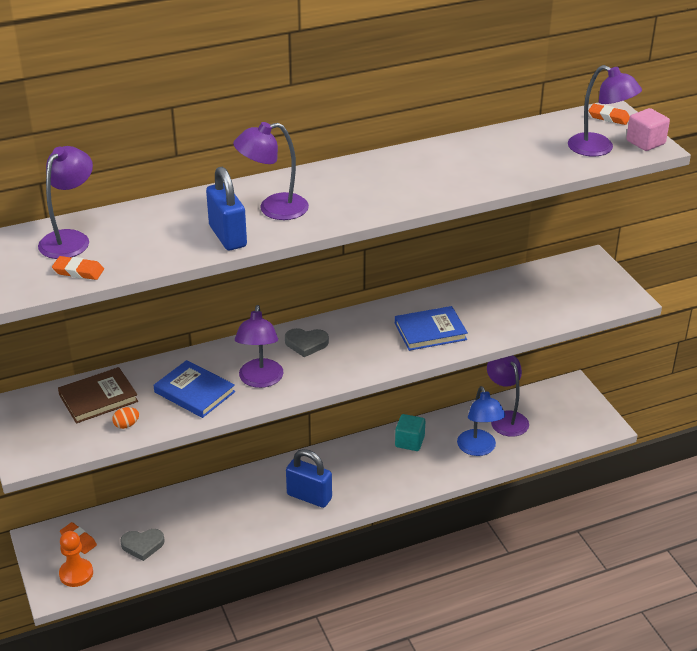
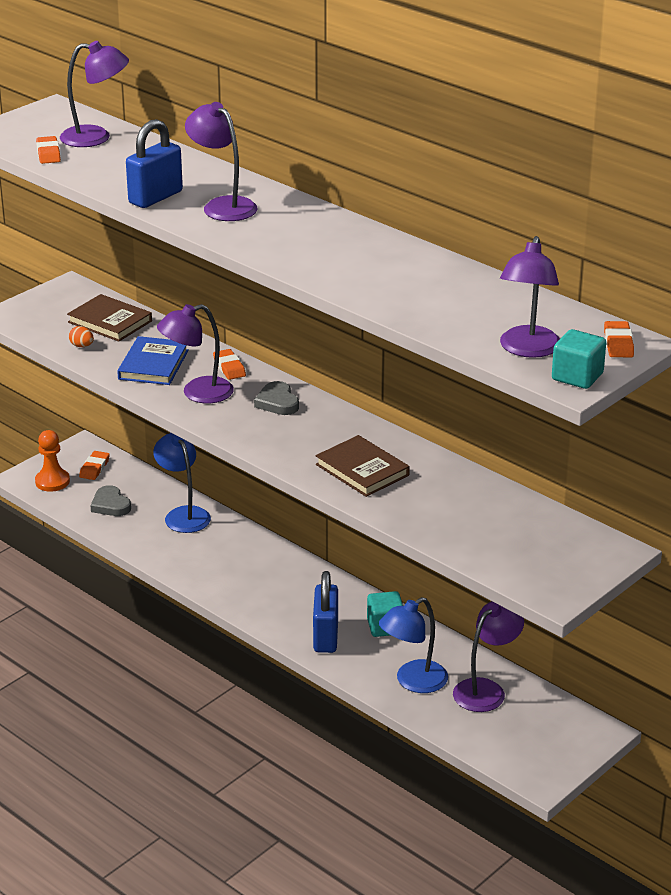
camera: 65 degrees right, 5 degrees down
blue padlock [286,449,332,508] -> blue padlock moved to [313,571,338,653]
blue book [395,306,468,351] -> brown book [316,435,410,497]
pink cube [626,108,670,151] -> turquoise cube [552,329,606,389]
none -> blue lamp [153,433,211,533]
none -> orange eraser [213,349,246,380]

